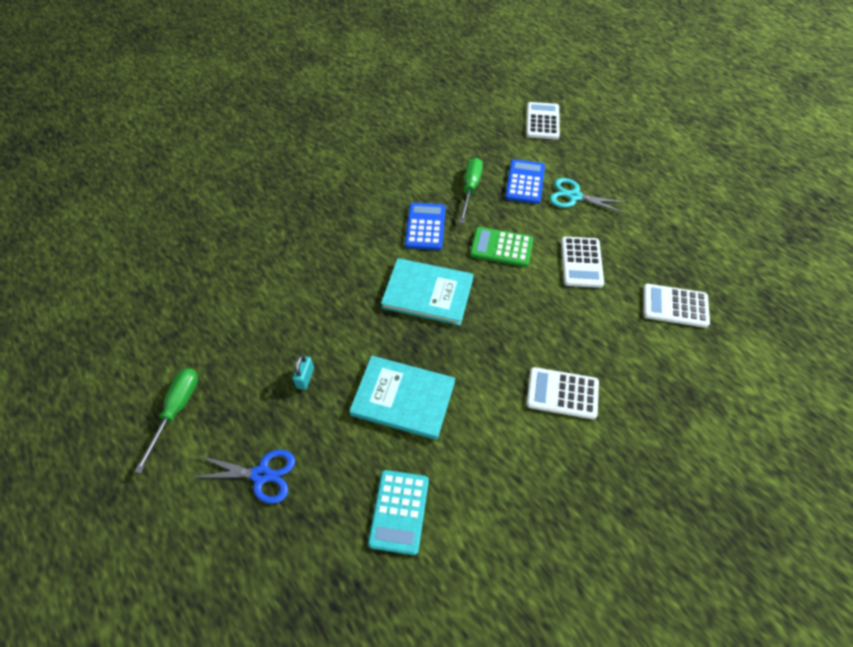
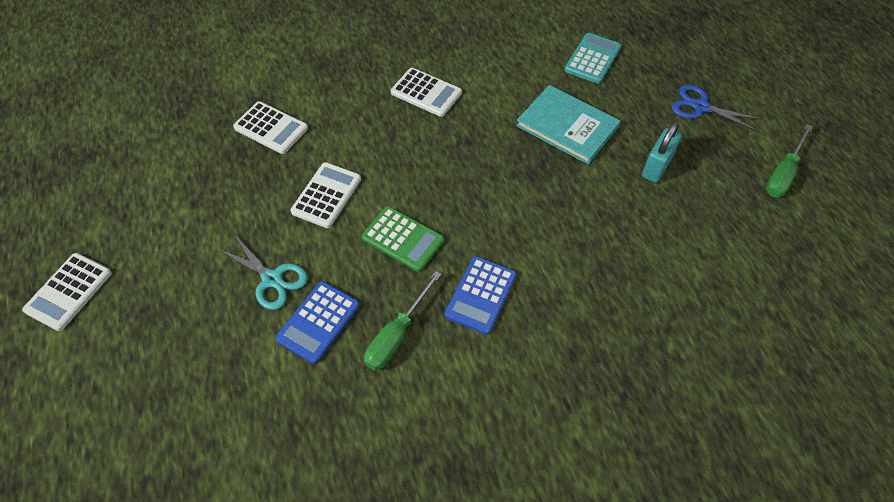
camera: 160 degrees left, 0 degrees up
turquoise padlock [292,355,314,390] -> turquoise padlock [642,122,682,183], size x1.59
turquoise book [381,258,474,326] -> none
white calculator [526,102,560,140] -> white calculator moved to [22,253,112,331]

